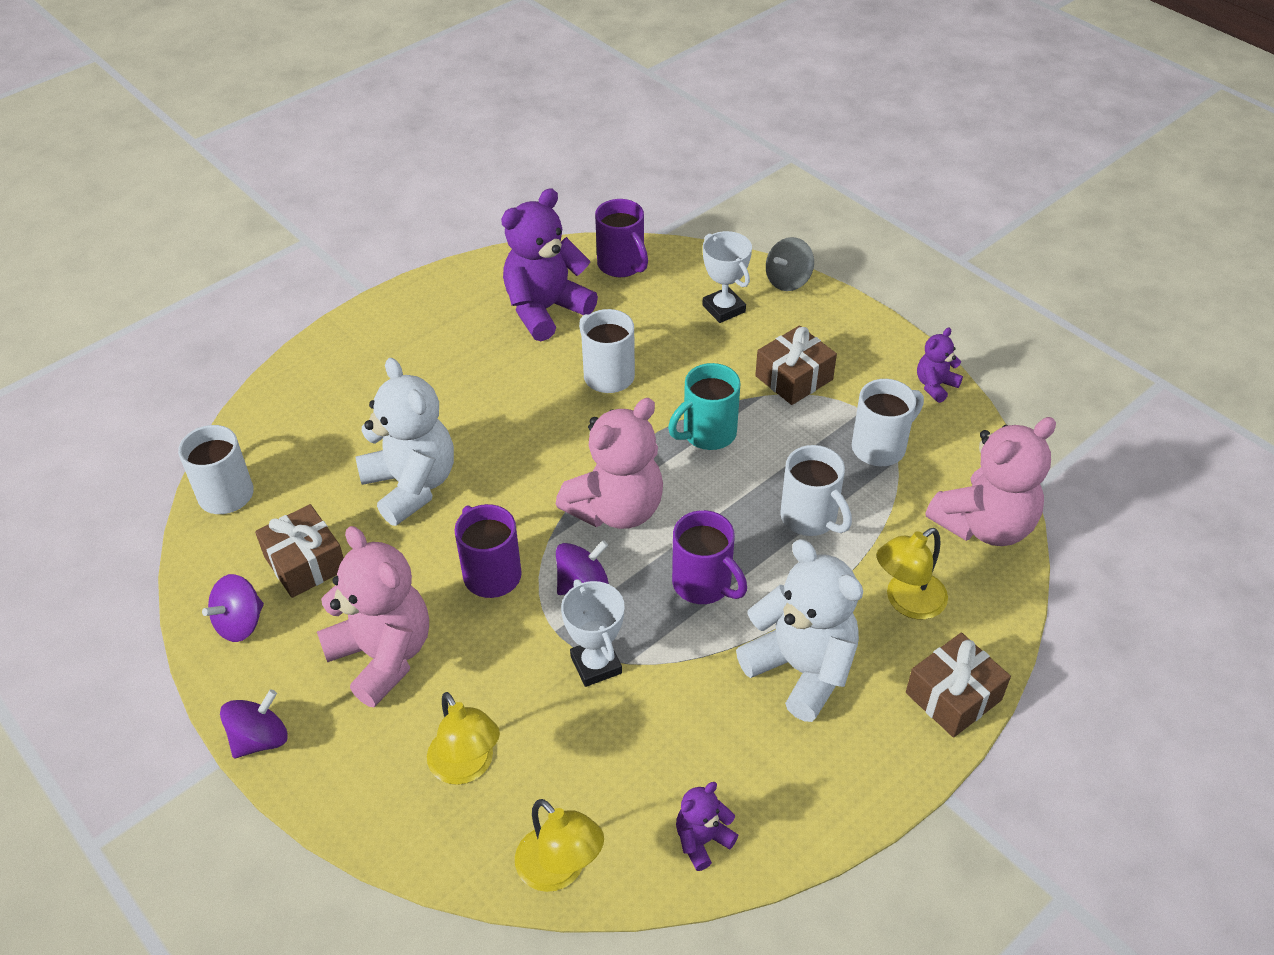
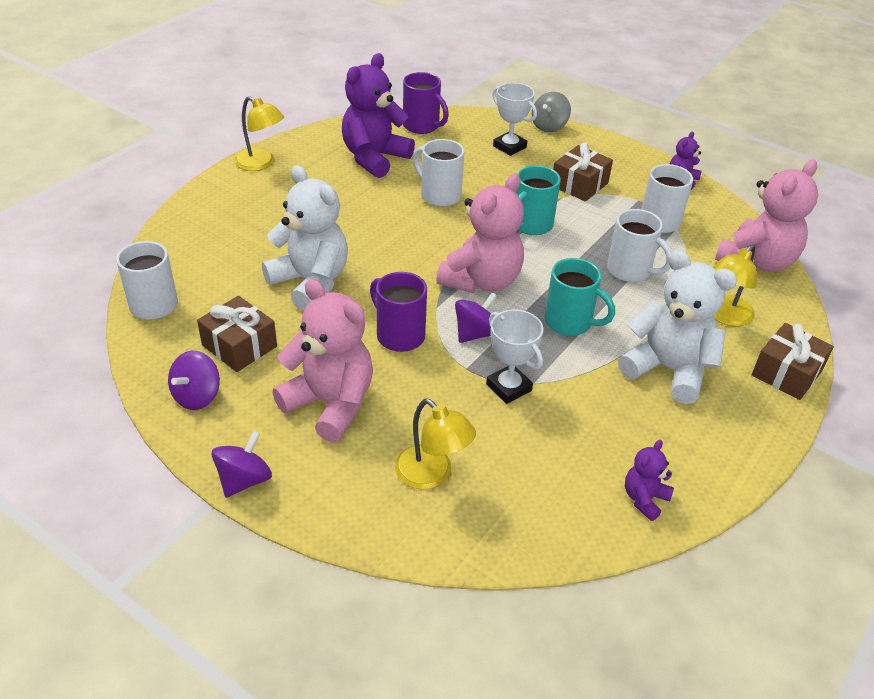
camera: 15 degrees left, 5 degrees down
yellow lamp [515,799,604,892] -> yellow lamp moved to [234,96,284,171]
purple mug [672,510,747,604] -> turquoise mug [545,258,615,336]

